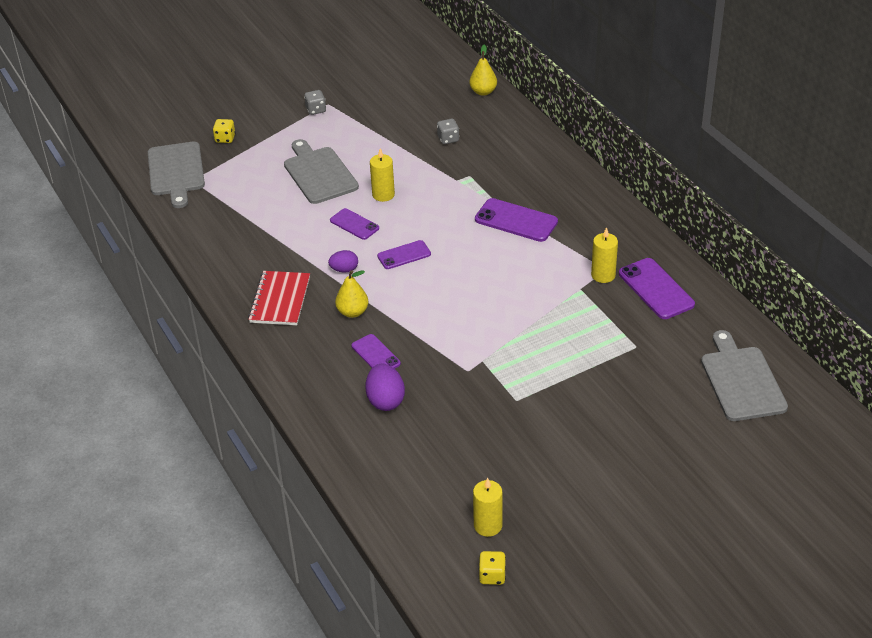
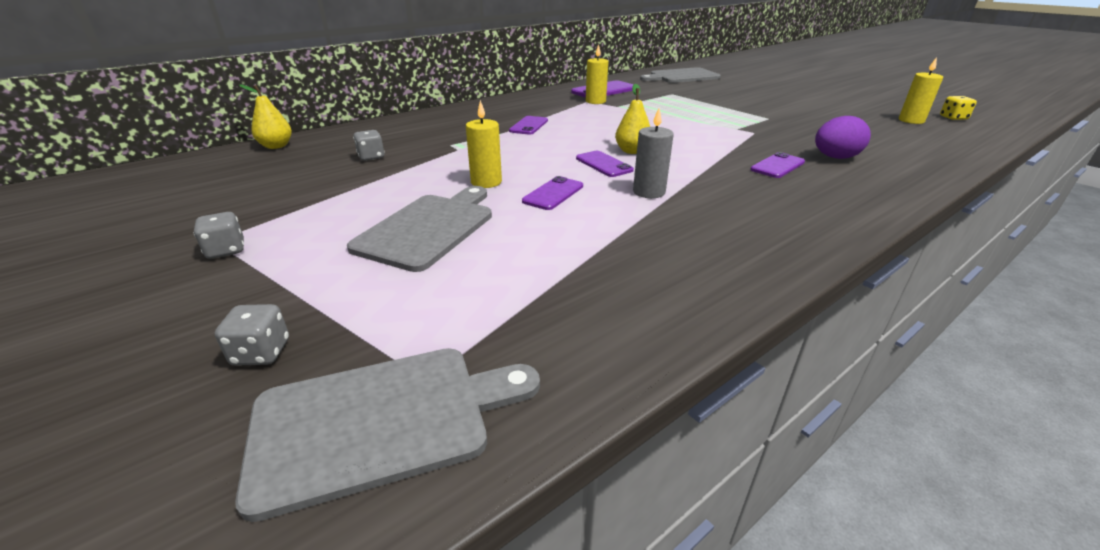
camera: 100 degrees left, 10 degrees down
yellow dice [213,119,235,143] -> grey dice [215,304,289,366]
red notebook [248,271,310,325] -> none
grey cutting board [284,139,359,204] -> grey cutting board turned 150 degrees clockwise [347,186,492,272]
purple egg [328,250,358,272] -> grey candle [633,108,674,198]
yellow pear [335,270,369,318] -> yellow pear moved to [615,84,650,154]
purple phone [475,198,558,242] -> purple phone [509,116,548,135], size x0.63

